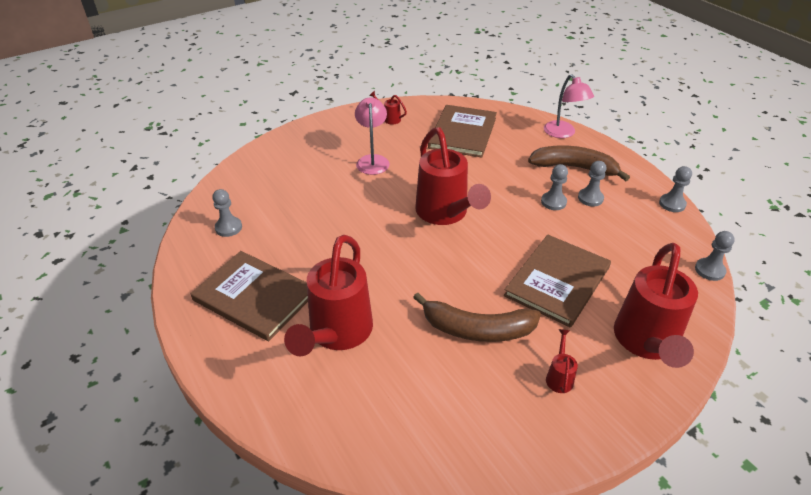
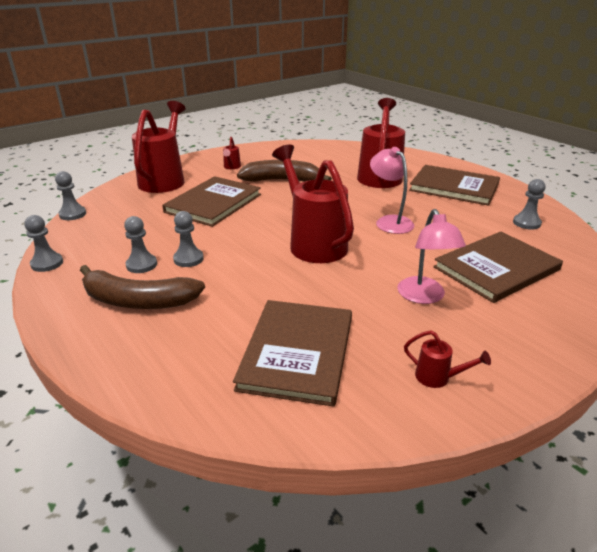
camera: 175 degrees right, 10 degrees down
pink lamp [544,74,594,138] -> pink lamp moved to [370,147,414,234]
none -> brown book [433,231,563,303]

